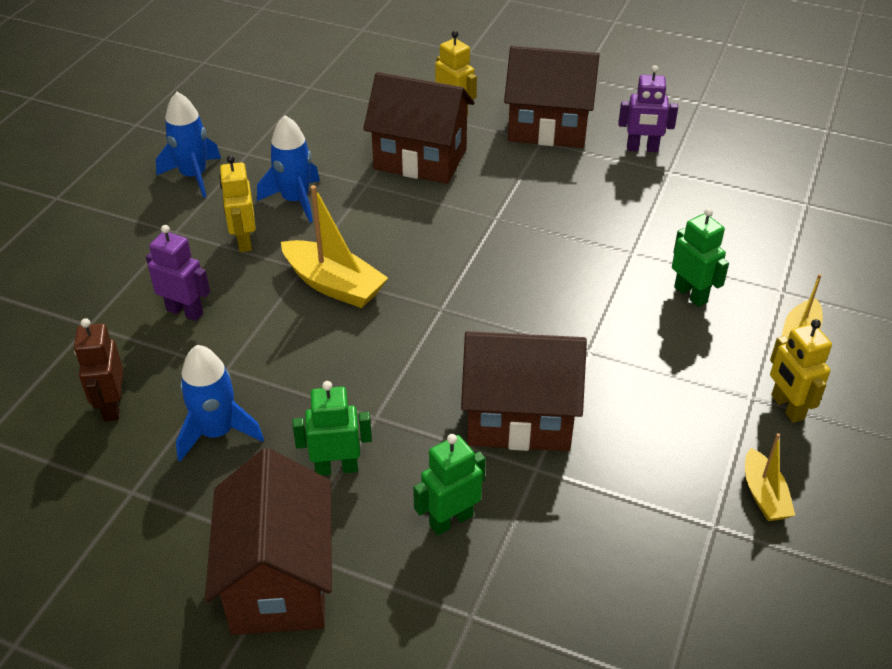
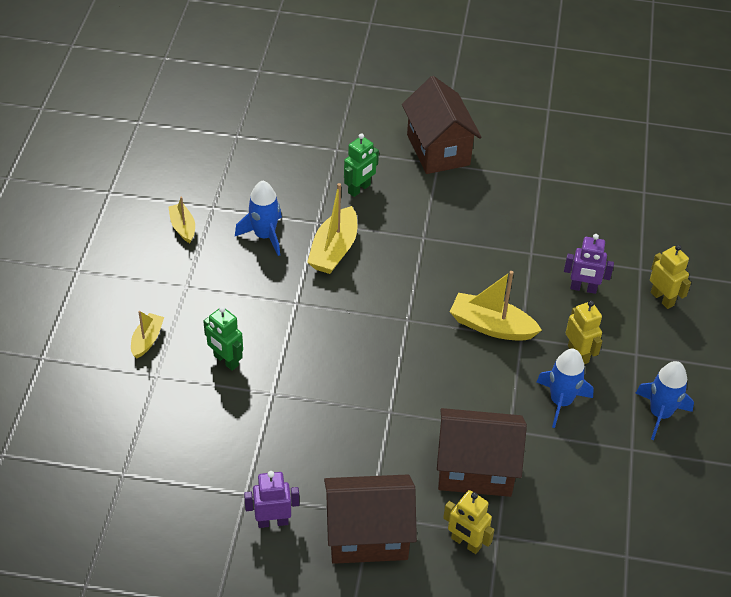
camera: 165 degrees right, 5 degrees up
brown robot [74,318,123,421] -> none
blue rocket [176,345,264,462] -> blue rocket moved to [235,180,282,256]
green robot [292,381,372,475] -> none
brown house [461,331,587,451] -> yellow boat [307,183,357,274]
yellow robot [770,319,832,423] -> yellow robot moved to [650,245,691,309]

